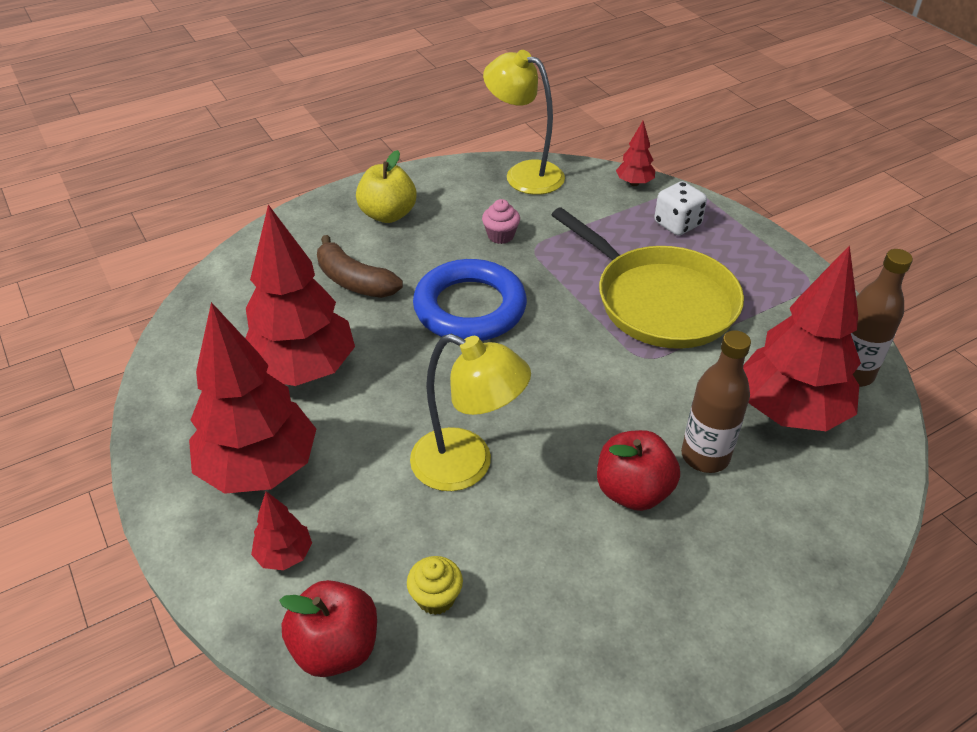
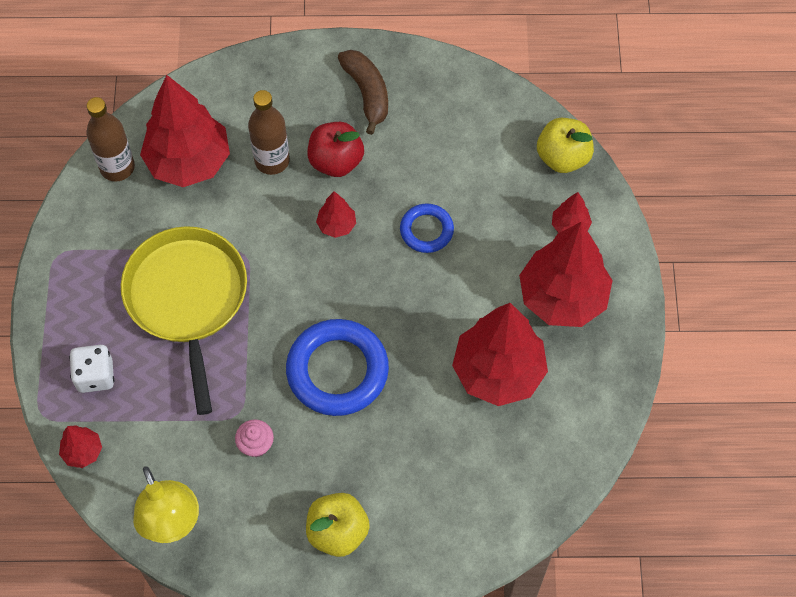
camera: 150 degrees left, 20 degrees up
red apple [279,580,377,677] -> yellow apple [537,118,594,173]
brown banana [317,235,403,298] -> brown banana moved to [338,50,388,135]
yellow cupcake [407,556,463,615] -> none
yellow lamp [410,334,531,491] -> blue ring [400,203,454,253]
none -> red tree [316,191,356,238]

